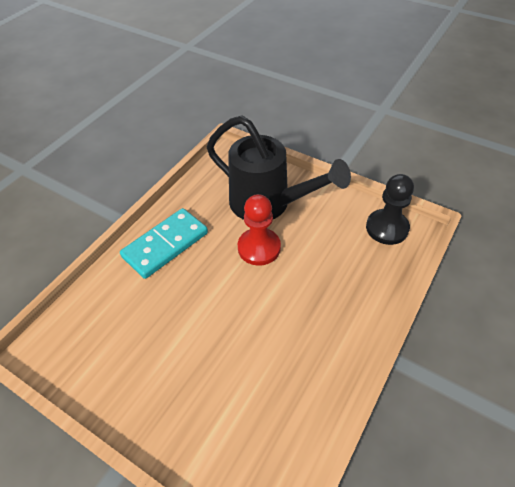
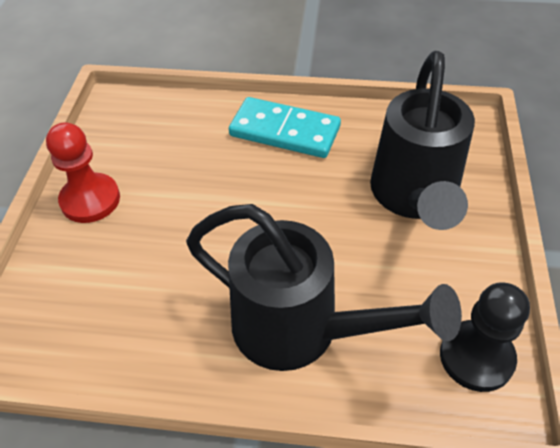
camera: 65 degrees right, 0 degrees up
red pawn [238,194,281,266] -> red pawn moved to [46,122,120,223]
none -> black watering can [186,204,462,371]

